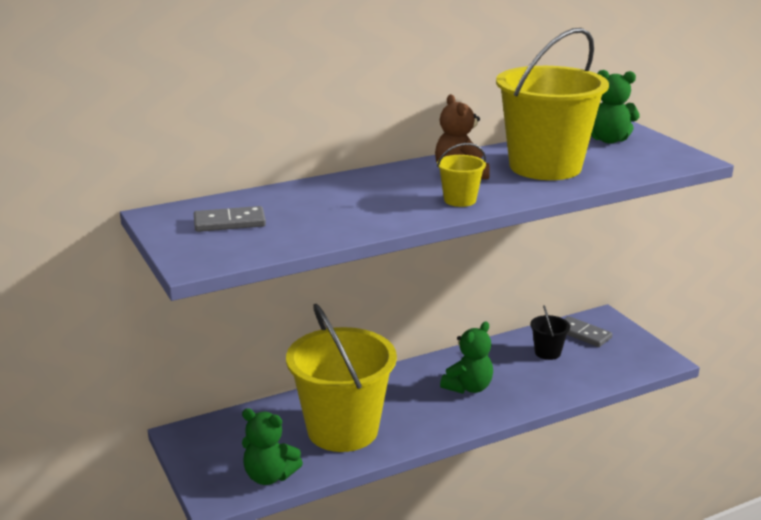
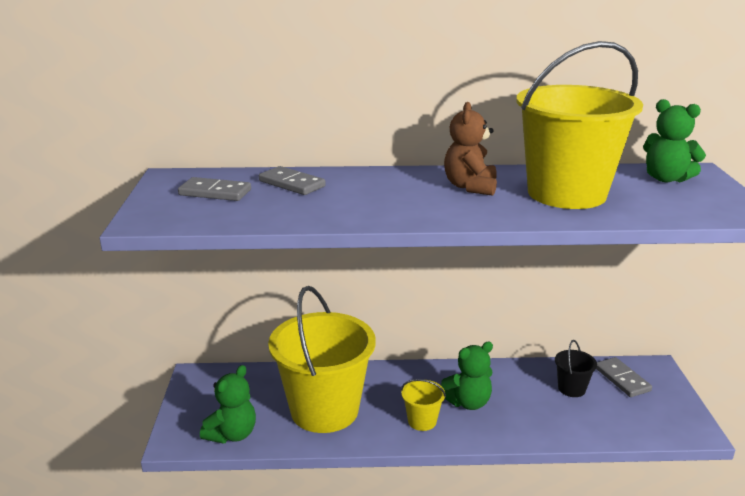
camera: 25 degrees right, 0 degrees up
green teddy bear [242,408,303,485] -> green teddy bear turned 105 degrees counterclockwise [200,365,256,444]
yellow bucket [437,143,486,207] -> yellow bucket moved to [401,379,446,431]
none -> grey domino [259,166,326,195]

